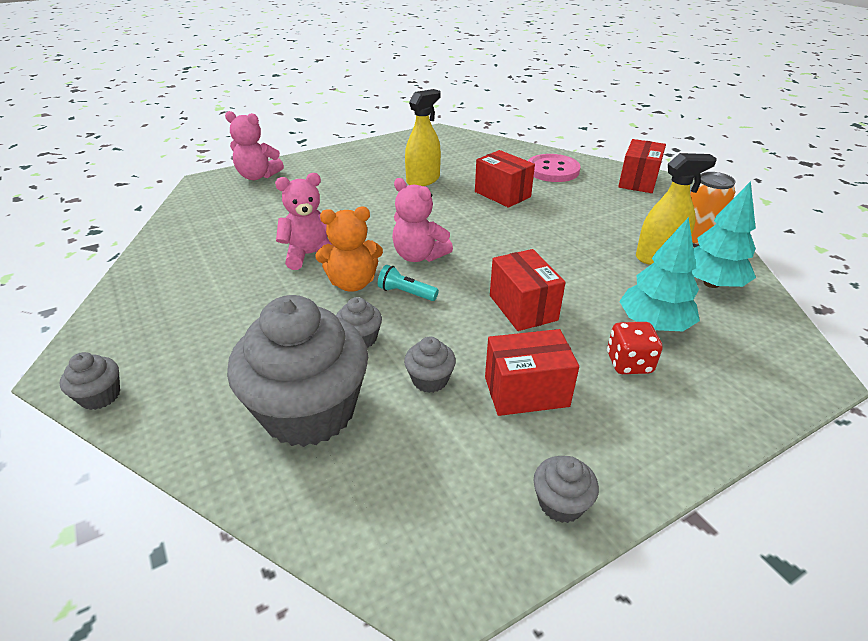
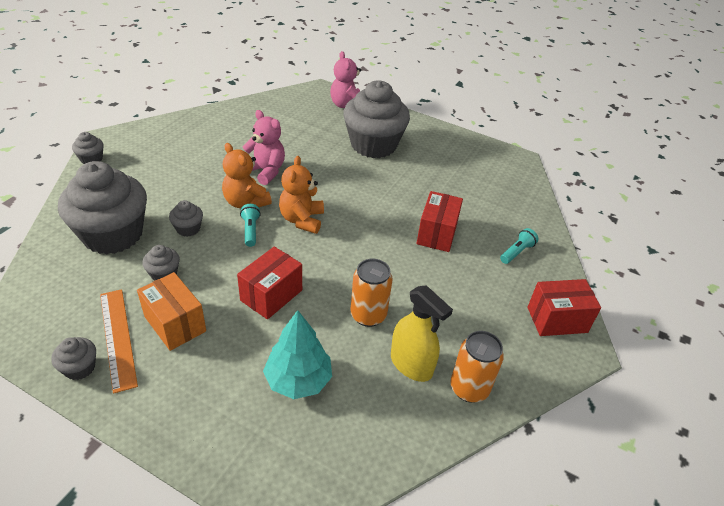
camera: 55 degrees right, 5 degrees up
pink teddy bear [392,178,453,262] -> orange teddy bear [279,156,324,234]
yellow spray bottle [405,89,441,186] -> none
red box [485,329,579,416] -> orange box [137,272,206,351]
pink button [528,154,581,182] -> turquoise flashlight [500,228,538,264]
red dice [607,322,663,374] -> none
turquoise tree [692,181,756,288] -> none
none -> orange ruler [100,289,138,394]
none -> grey cupcake [343,80,410,158]
none -> orange can [350,259,393,327]

